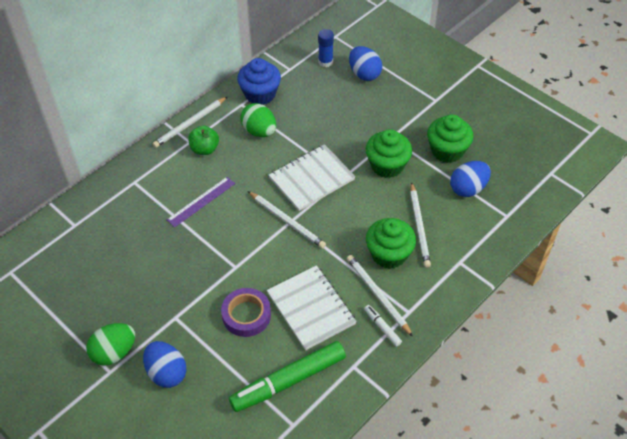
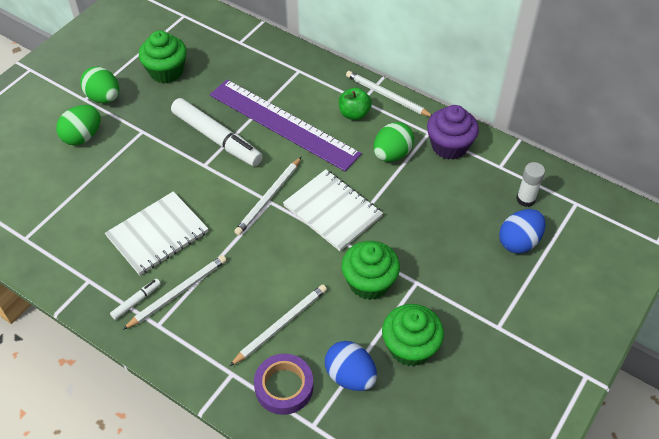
camera: 80 degrees right, 0 degrees up
blue egg [143,341,187,388] -> green egg [56,105,101,145]
purple ruler [167,177,235,227] -> purple ruler [210,80,362,171], size x2.09
purple tape [221,288,271,337] -> purple tape moved to [254,354,313,415]
green marker [229,341,346,412] -> none
blue cupcake [237,58,281,105] -> purple cupcake [427,105,479,160]
blue glue stick [318,29,334,67] -> white glue stick [516,162,545,207]
green cupcake [366,218,416,269] -> green cupcake moved to [139,30,187,83]
white pencil [410,182,431,268] -> white pencil turned 150 degrees clockwise [230,285,327,366]
none -> white marker [171,98,263,167]

